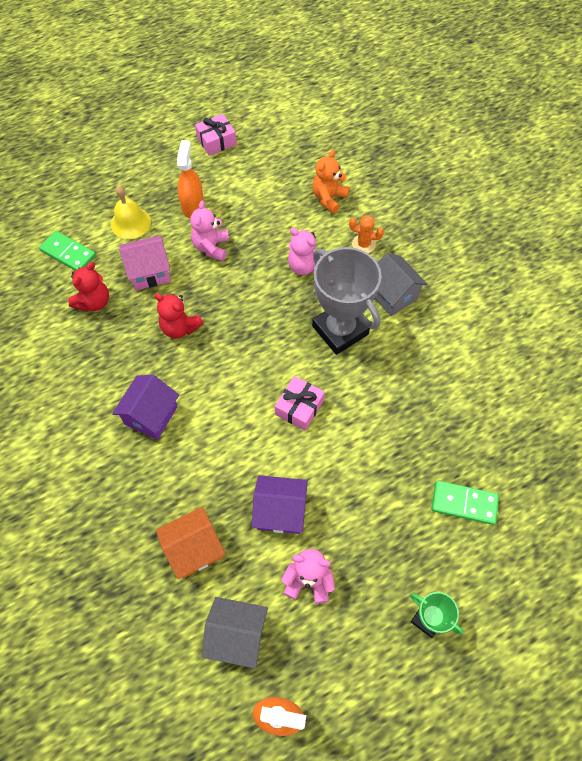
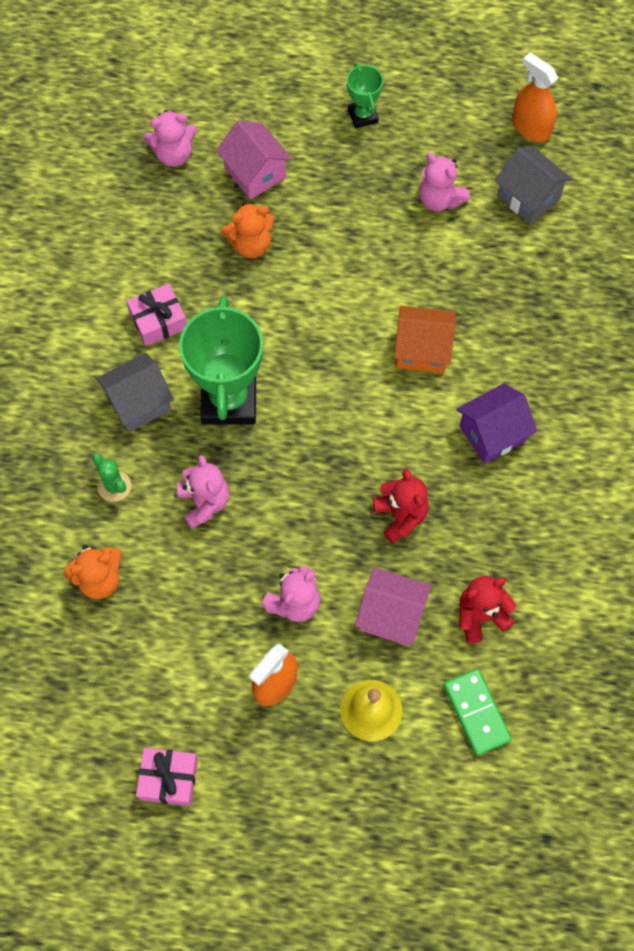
camera: 145 degrees left, 5 degrees up
orange house [156,506,226,579] -> orange house moved to [394,306,456,374]
purple house [252,475,308,534] -> none
pink gift [275,376,325,431] -> pink gift moved to [127,284,187,346]
grey trophy [312,247,382,355] -> green trophy [179,296,263,425]
orange cactus [349,215,384,253] -> green cactus [92,454,131,502]
grey house [375,253,428,316] -> grey house turned 60 degrees clockwise [96,353,174,433]
green domino [432,481,499,525] -> pink house [216,120,292,199]
none -> pink teddy bear [144,110,197,167]
none -> orange teddy bear [221,202,274,258]

